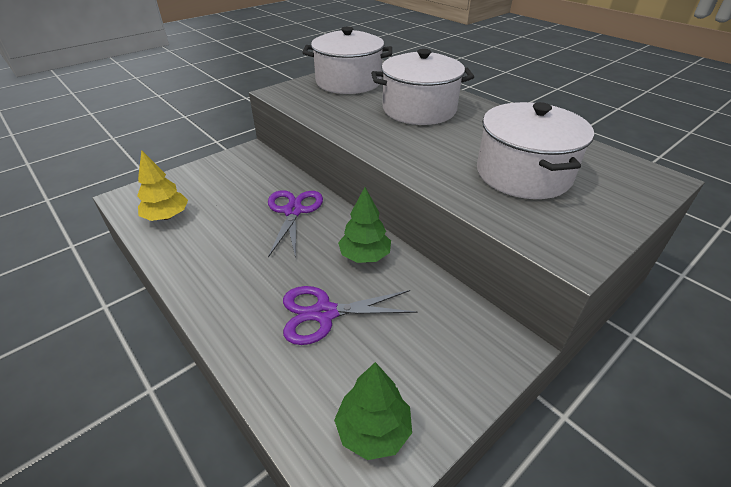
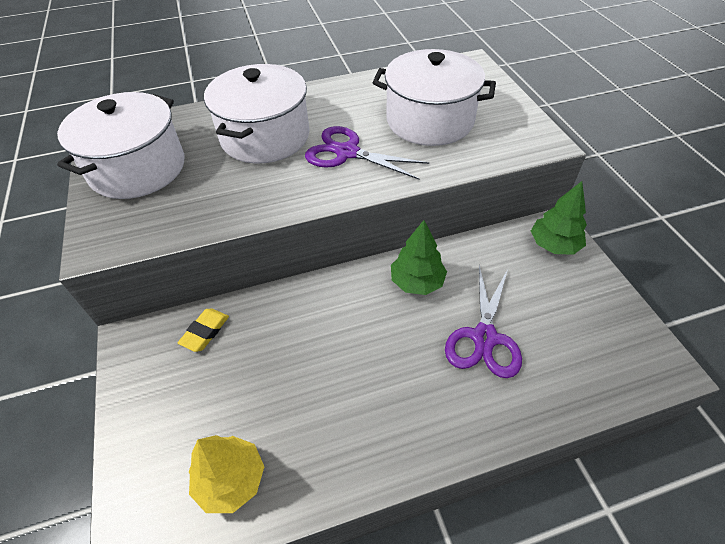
camera: 65 degrees left, 10 degrees up
purple scissors [268,190,323,258] -> purple scissors moved to [305,126,429,180]
green tree [334,362,412,460] -> green tree moved to [531,181,587,255]
none -> yellow eraser [178,309,229,352]

